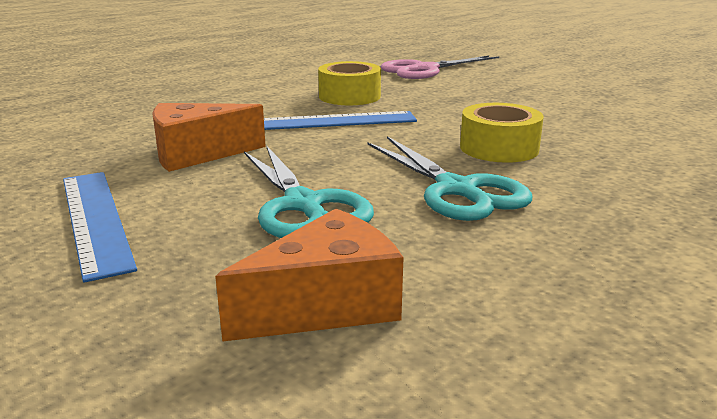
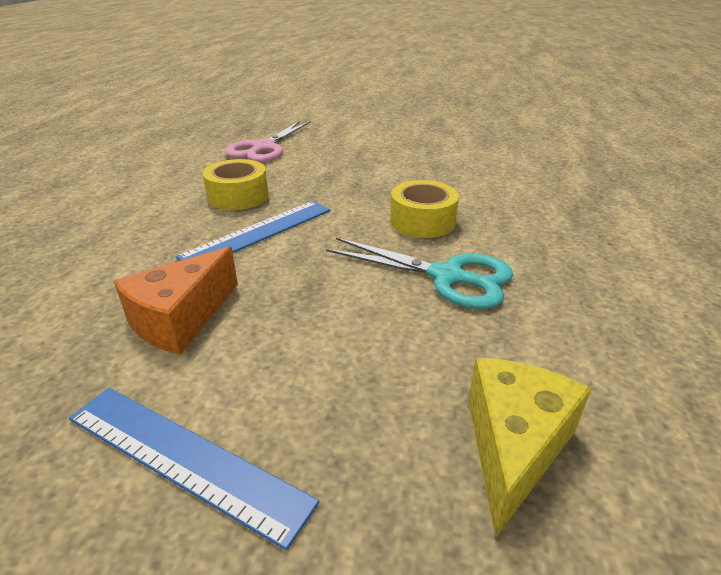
camera: 35 degrees left, 10 degrees up
orange cheese [215,209,403,342] -> yellow cheese [469,358,592,537]
turquoise scissors [244,145,374,238] -> none

